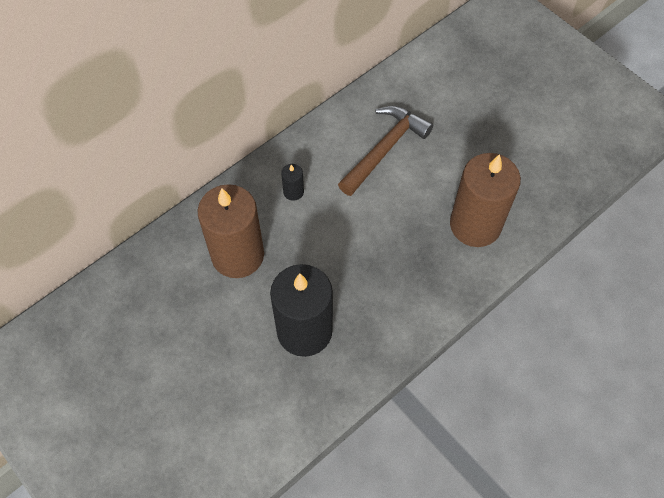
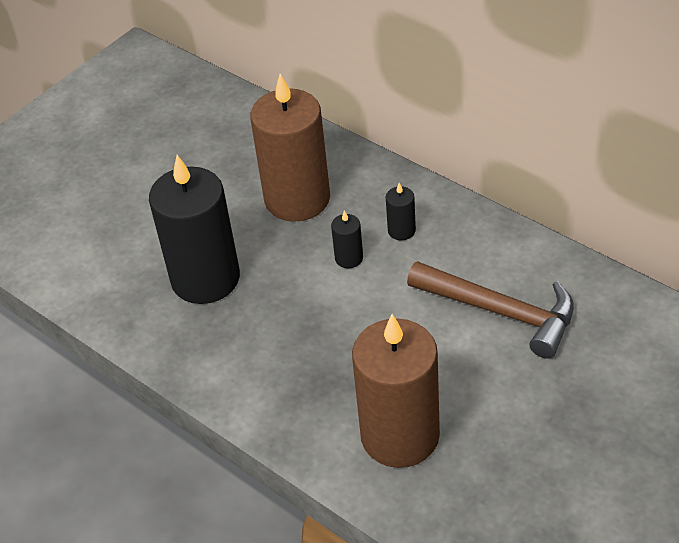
camera: 85 degrees right, 15 degrees down
none -> black candle [331,210,363,268]

